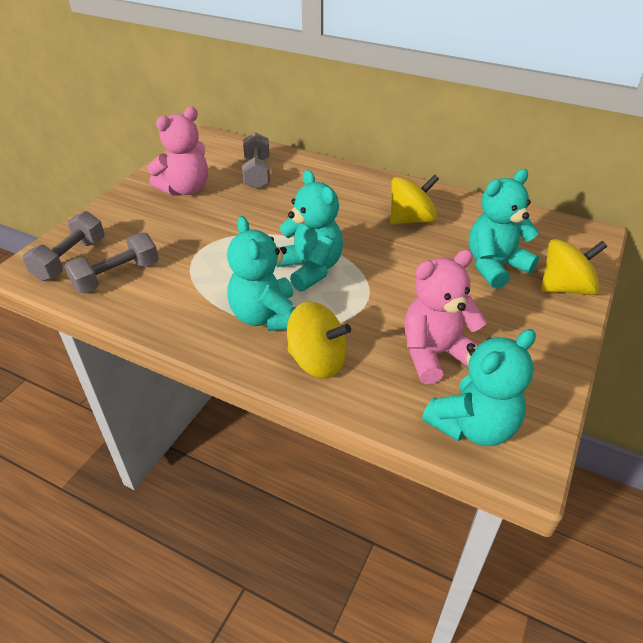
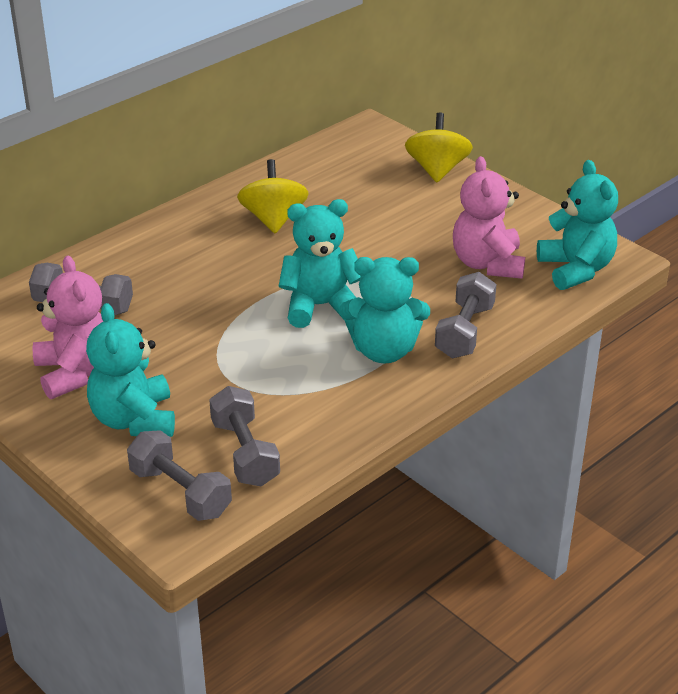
camera: 70 degrees left, 5 degrees down
yellow spinning top [287,301,351,379] -> grey dumbbell [435,272,497,358]
turquoise teddy bear [469,169,539,289] -> turquoise teddy bear moved to [86,303,175,437]

